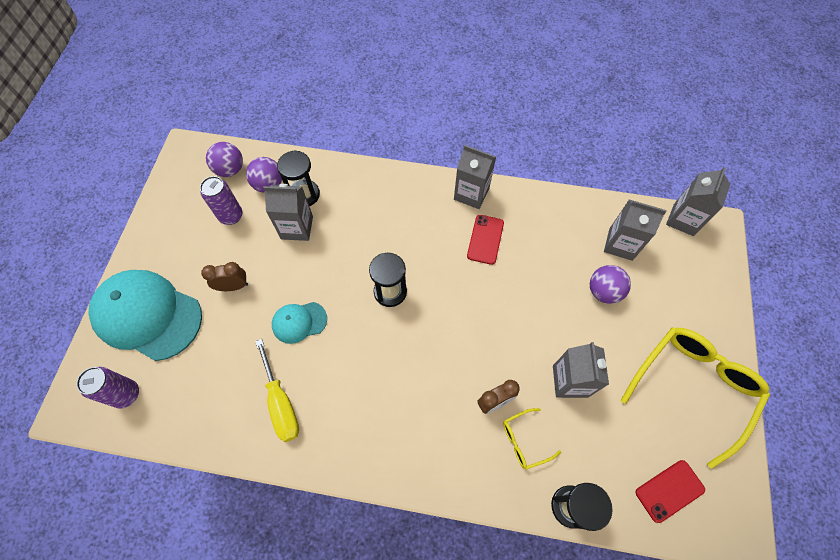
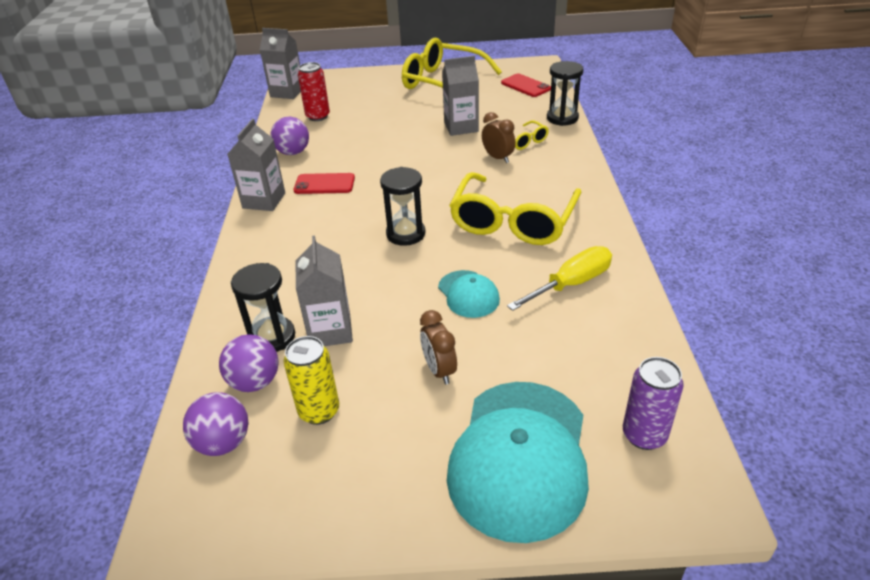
camera: 100 degrees left, 25 degrees down
purple can [200,176,242,225] -> yellow can [284,336,339,425]
purple ball [590,265,631,304] -> purple ball moved to [270,117,309,155]
grey carton [604,200,667,261] -> red can [298,62,330,121]
none -> yellow glasses [449,172,581,245]

